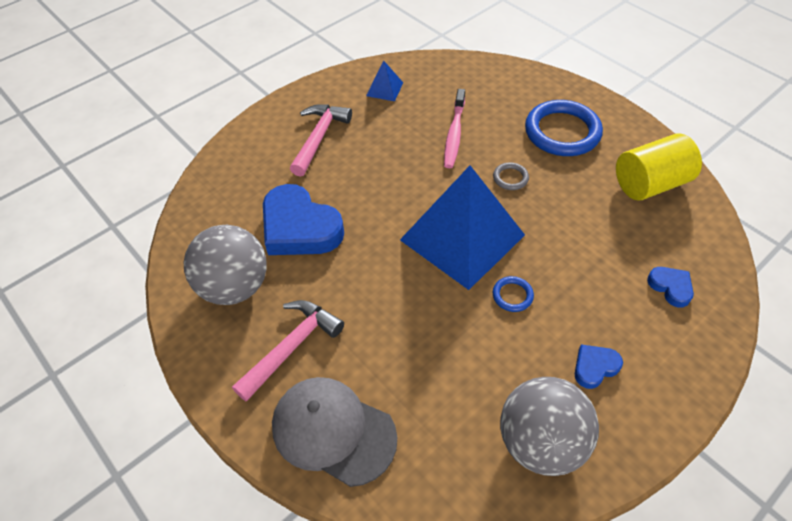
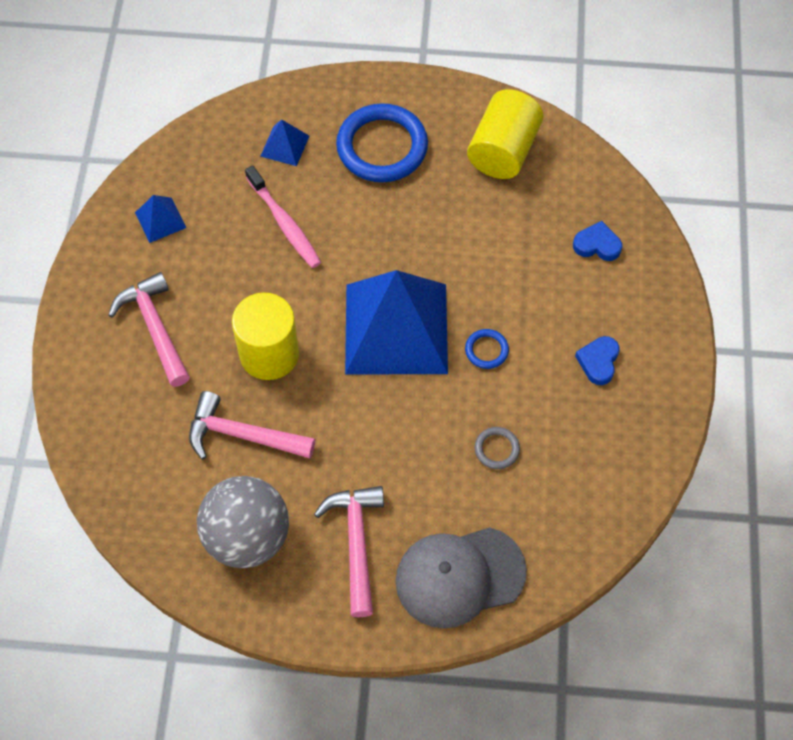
camera: 45 degrees left, 10 degrees up
blue heart [263,184,344,255] -> pink hammer [189,391,315,459]
grey ring [493,162,529,190] -> grey ring moved to [475,427,520,469]
grey ball [500,377,599,476] -> none
none -> yellow cylinder [232,293,299,380]
none -> blue pyramid [260,119,309,166]

